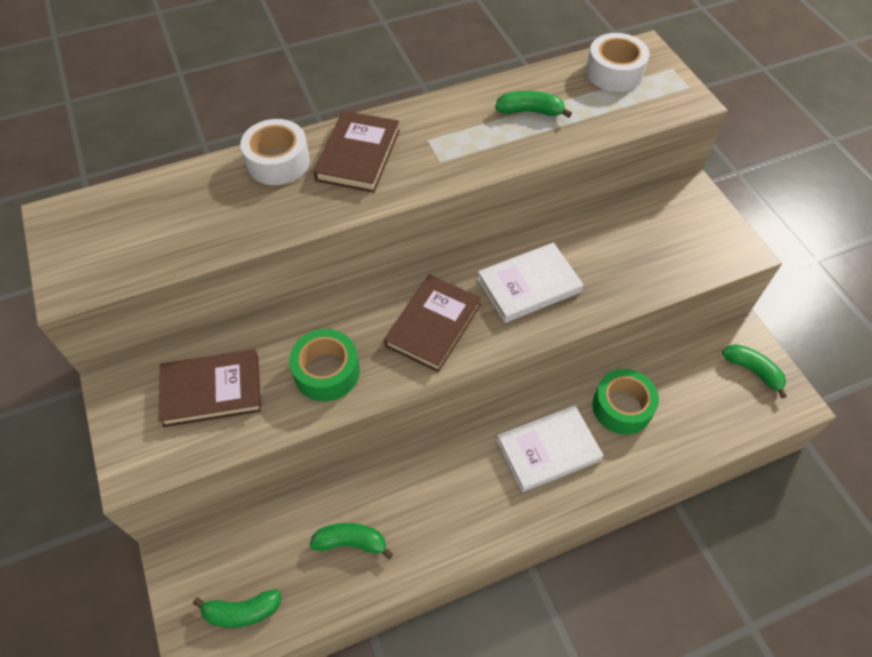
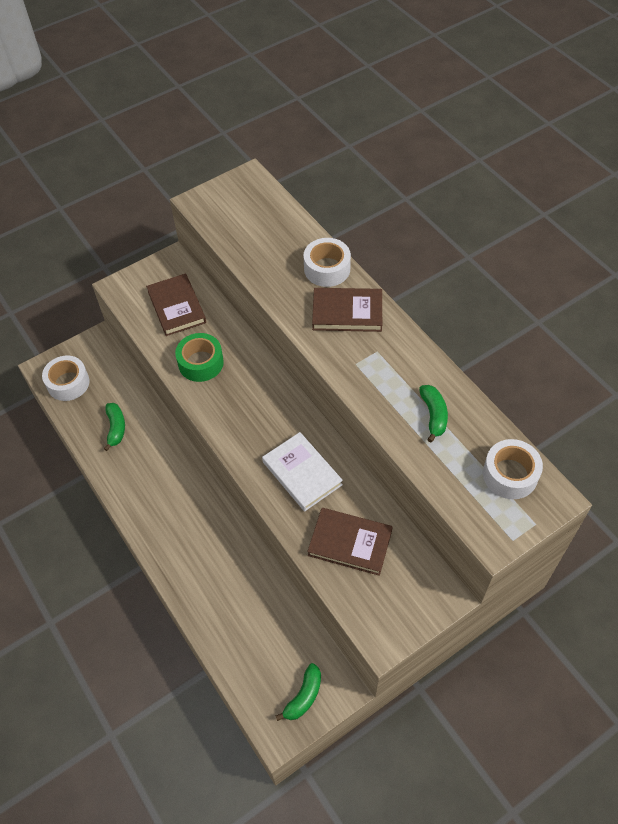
camera: 80 degrees right, 0 degrees up
green banana [193,590,282,628] -> white tape [42,355,90,401]
brown book [384,274,482,372] -> brown book moved to [307,508,393,576]
white book [497,405,603,492] -> none
green tape [593,369,659,435] -> none

